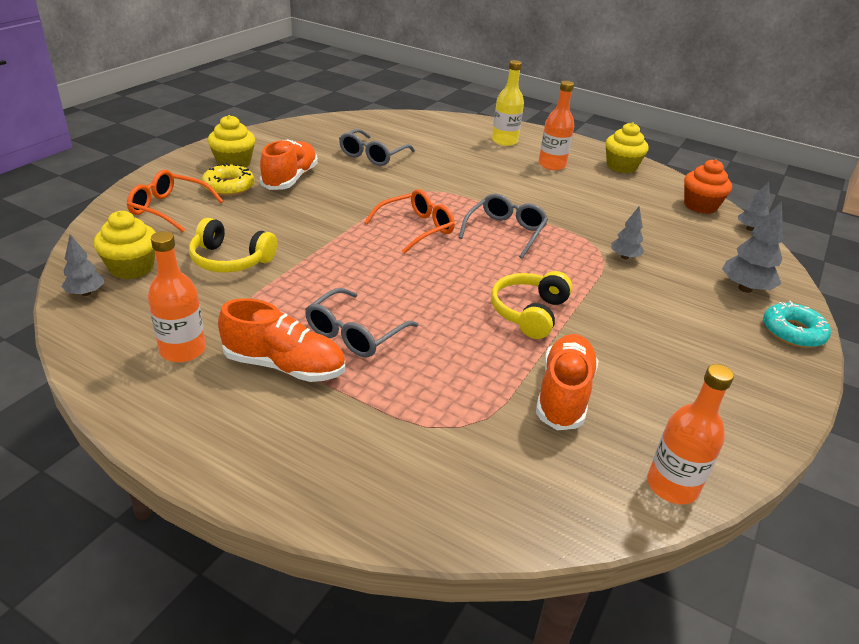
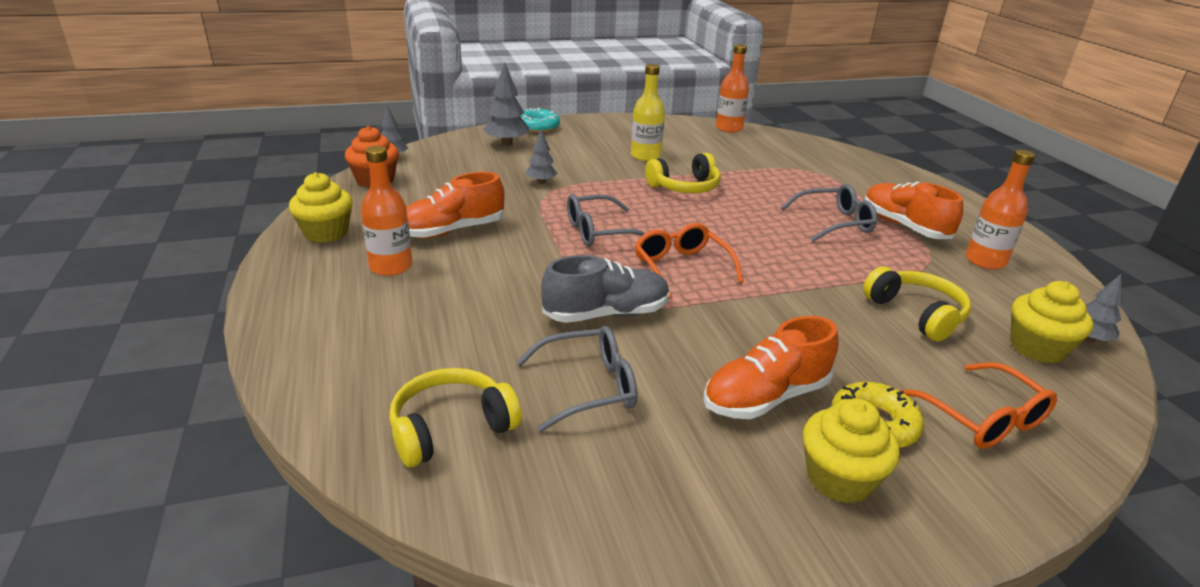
camera: 135 degrees left, 5 degrees down
orange glasses [364,189,455,254] -> orange glasses turned 60 degrees clockwise [635,223,743,298]
yellow bottle [492,60,524,146] -> yellow bottle moved to [631,64,665,161]
orange shoe [536,334,598,431] -> orange shoe moved to [406,172,505,238]
none -> yellow headphones [389,368,522,467]
none -> grey shoe [541,255,670,323]

